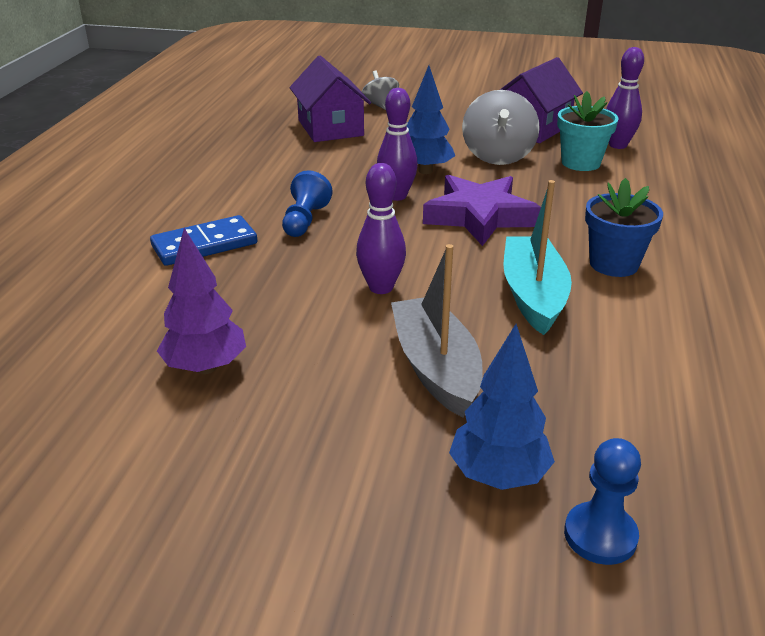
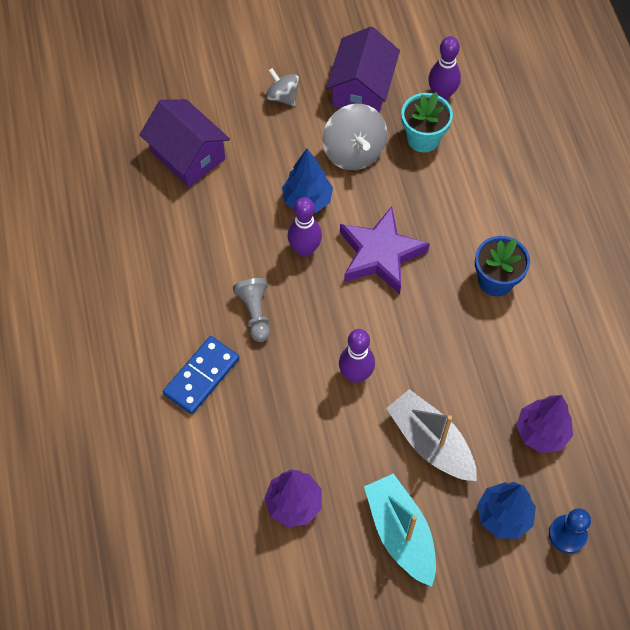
camera: 25 degrees left, 30 degrees up
blue pawn [282,170,333,237] -> grey pawn [233,278,270,342]
grey spinning top [362,70,399,110] -> grey spinning top moved to [266,68,299,106]
turquoise boat [503,180,572,335] -> turquoise boat moved to [364,473,436,587]
none -> purple tree [516,395,573,453]

